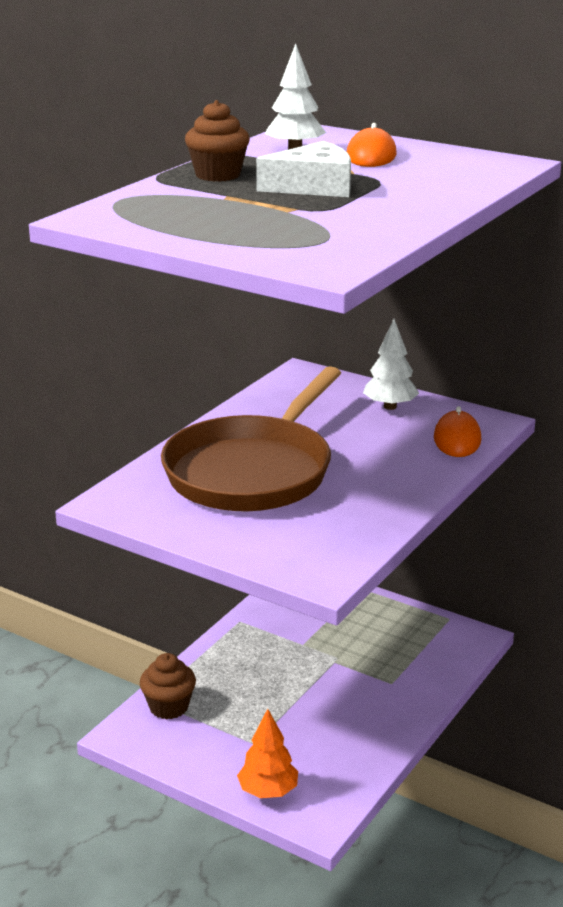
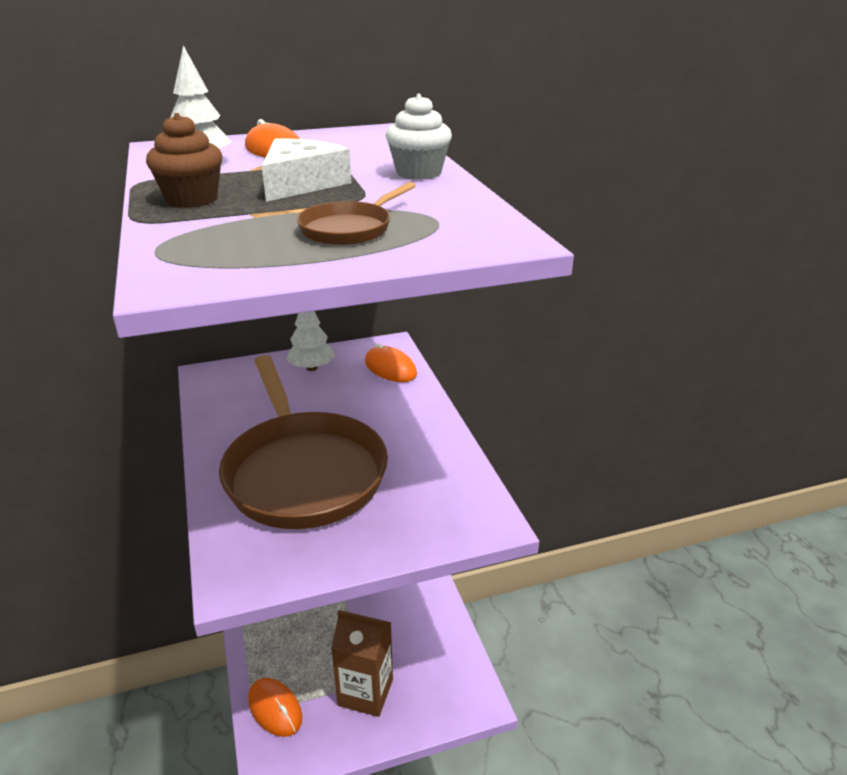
camera: 50 degrees left, 5 degrees up
brown cupcake [140,653,196,719] -> orange mouse [248,678,302,737]
orange tree [237,709,298,798] -> none
none -> brown pan [297,182,416,245]
none -> brown carton [331,610,393,717]
none -> white cupcake [386,94,452,180]

